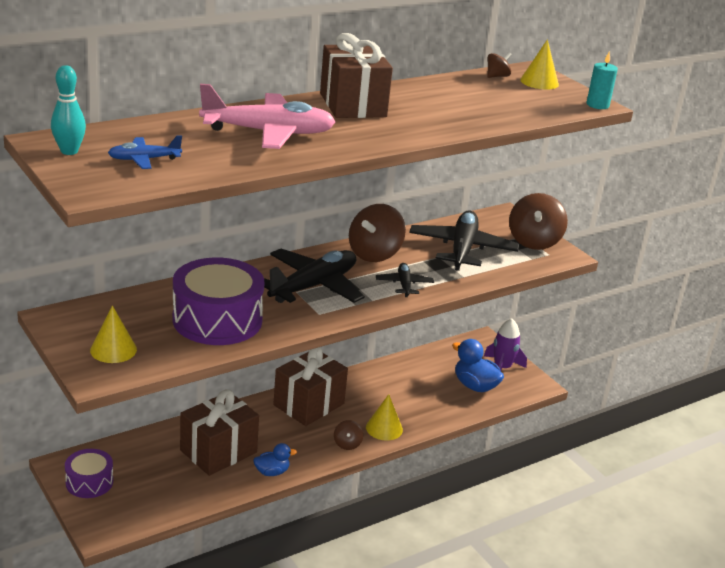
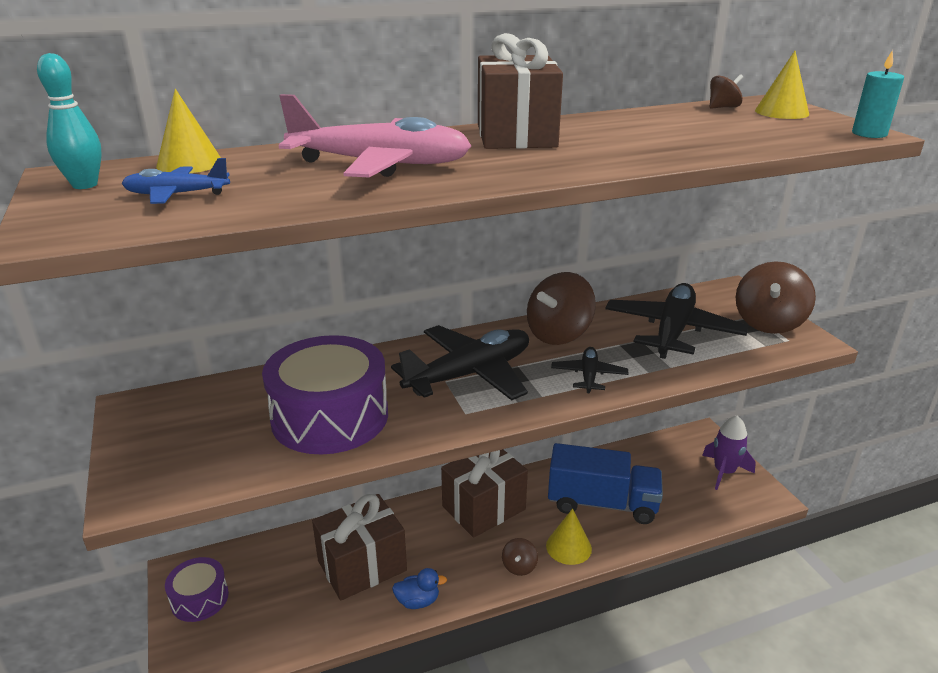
camera: 15 degrees right, 0 degrees up
yellow cone [90,305,137,363] -> yellow cone moved to [156,89,221,173]
blue duck [452,339,504,392] -> none
none -> blue truck [548,443,663,524]

